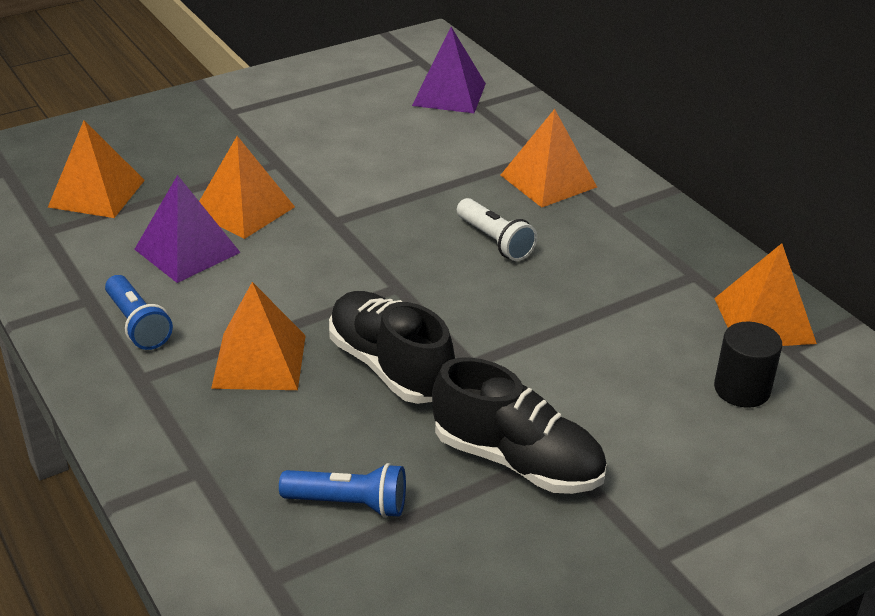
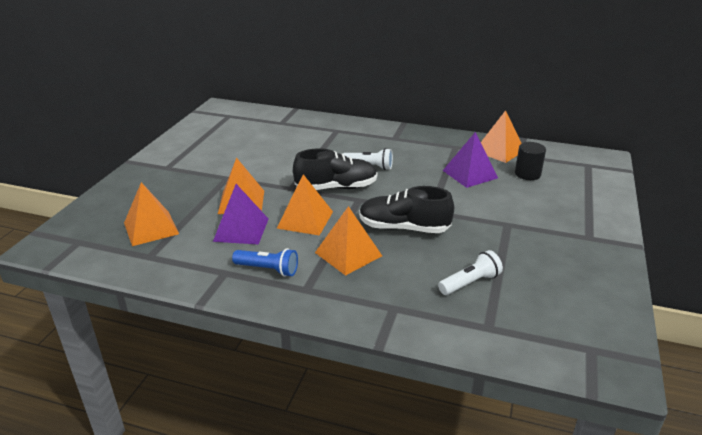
camera: 40 degrees left, 5 degrees down
blue flashlight [279,463,406,518] -> white flashlight [438,250,503,295]
purple pyramid [412,27,486,113] -> purple pyramid moved to [443,132,498,188]
black shoe [432,357,606,494] -> black shoe moved to [293,148,377,190]
orange pyramid [501,109,597,207] -> orange pyramid moved to [276,174,333,236]

